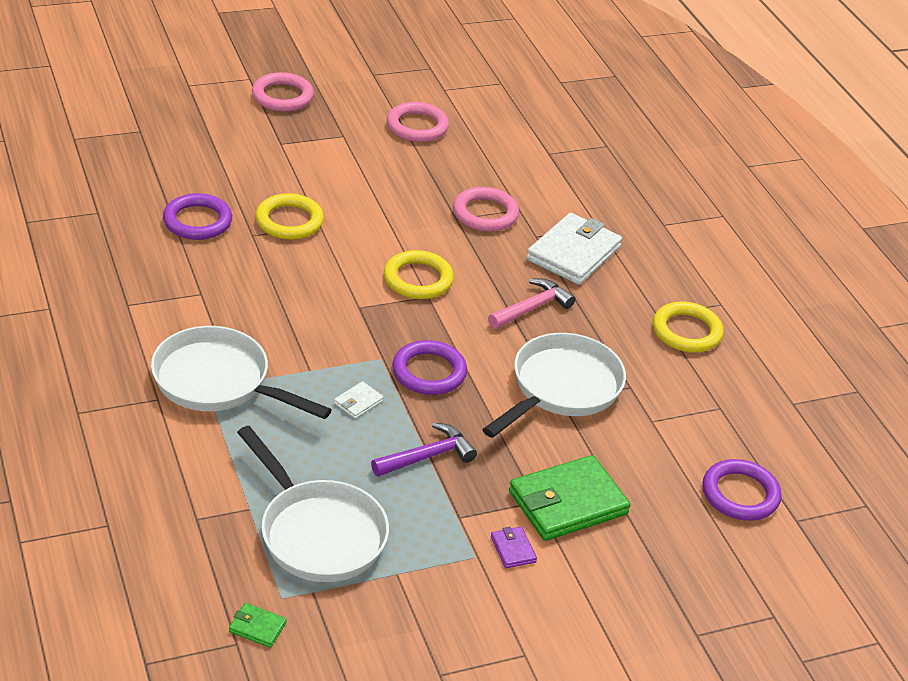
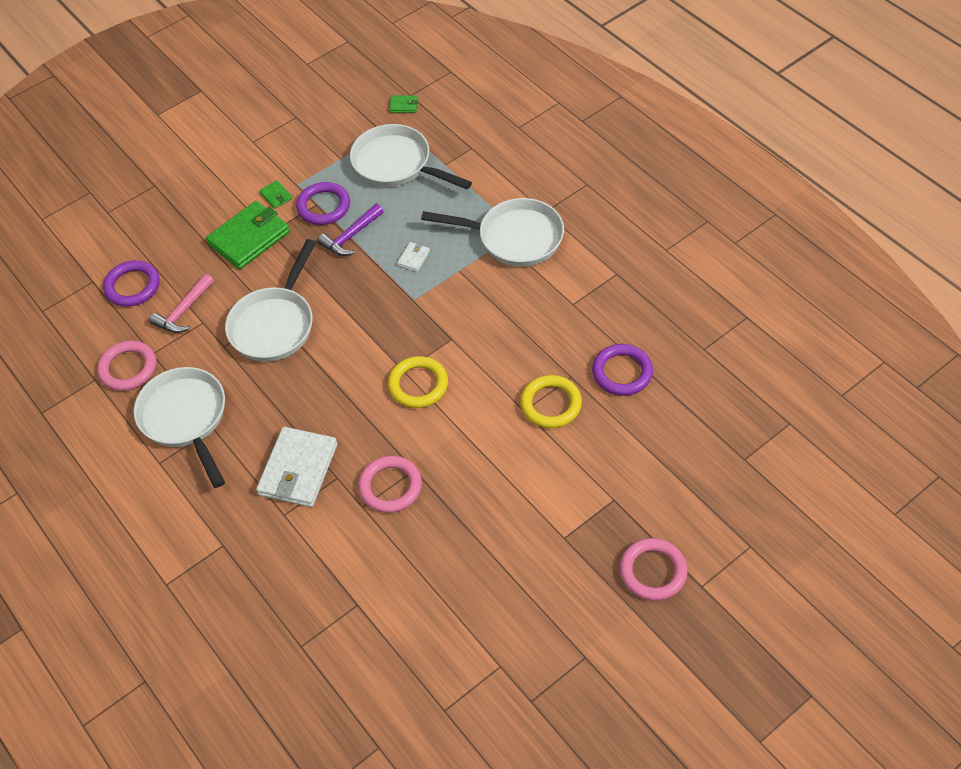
camera: 170 degrees right, 15 degrees up
pink ring [387,102,449,142] -> pink ring moved to [97,340,156,391]
purple ring [392,340,467,395] -> purple ring moved to [296,182,350,225]
pink hammer [488,278,575,329] -> pink hammer moved to [149,274,214,333]
purple wallet [491,527,537,568] -> green wallet [259,180,292,209]
yellow ring [653,302,724,353] -> white pan [134,367,225,488]

